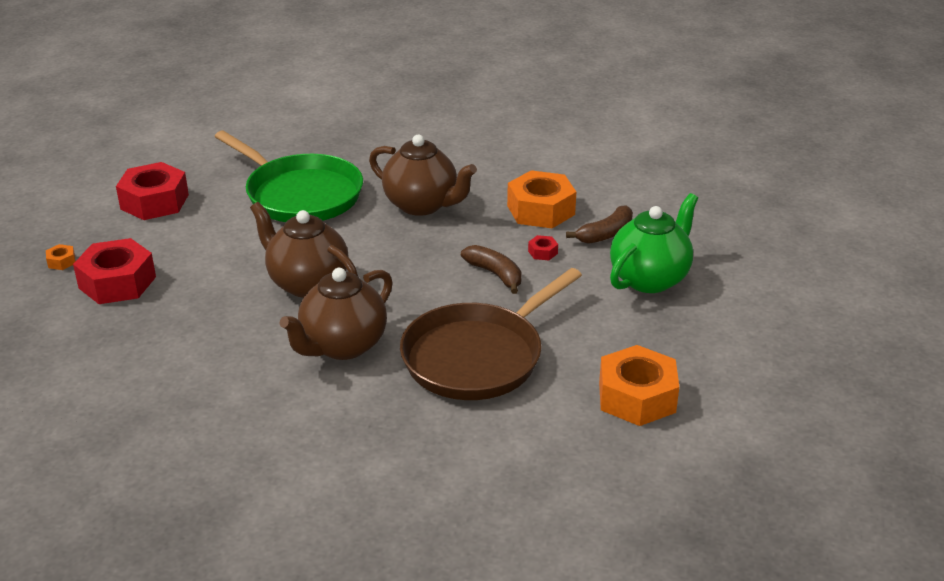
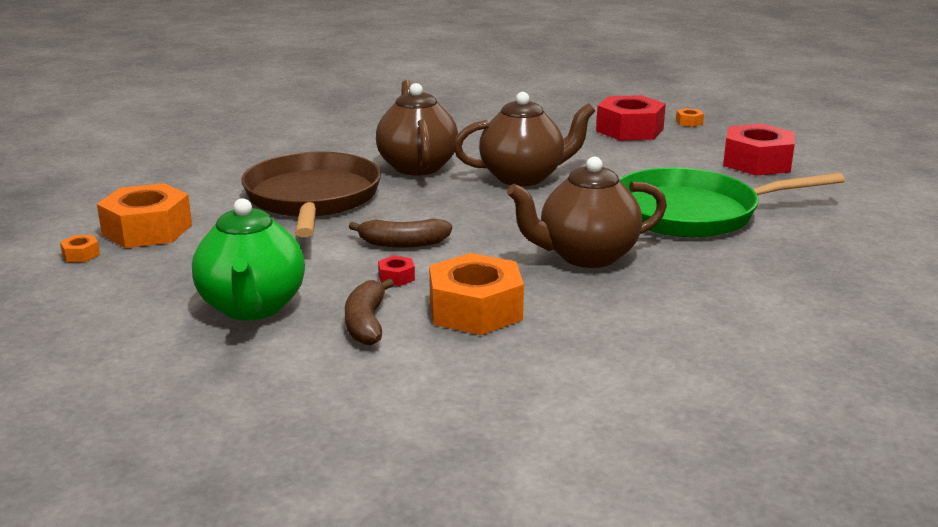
camera: 130 degrees right, 10 degrees down
none -> orange nut [60,235,100,262]

